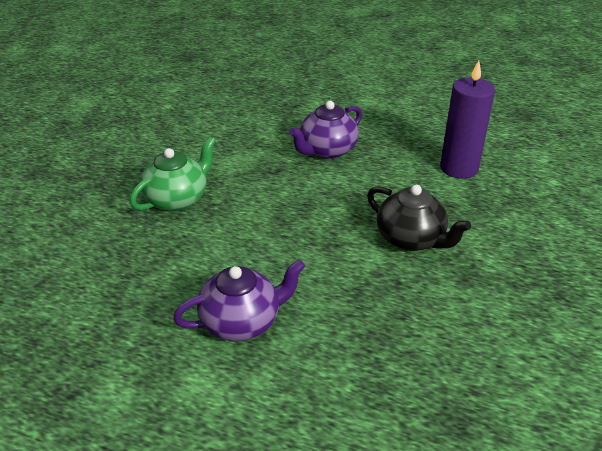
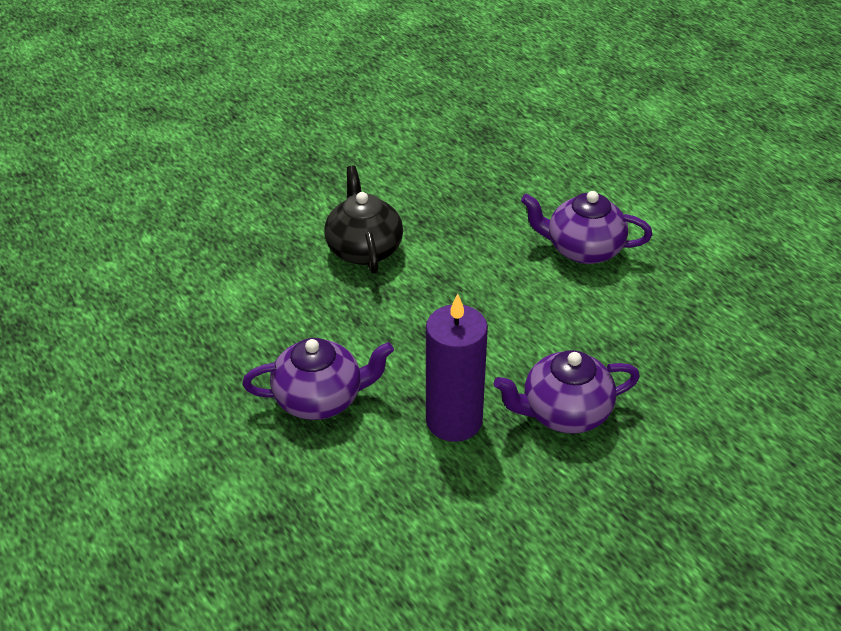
camera: 145 degrees left, 5 degrees up
green teapot [130,137,216,211] -> purple teapot [494,350,640,434]
purple candle [440,60,495,179] -> purple candle moved to [426,294,488,442]

